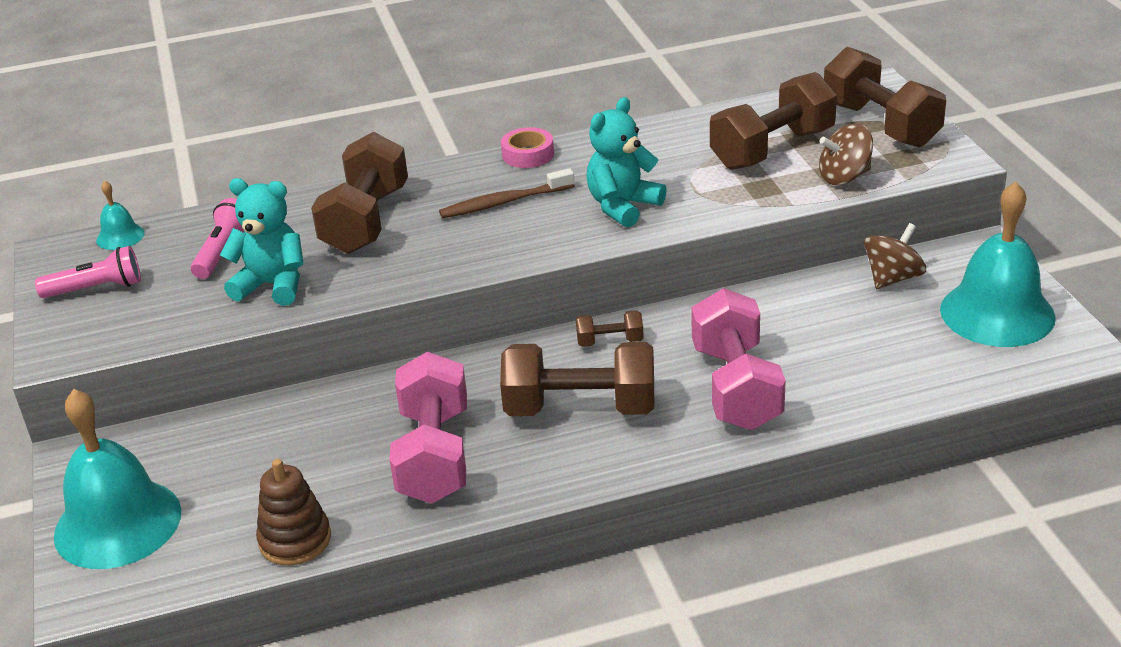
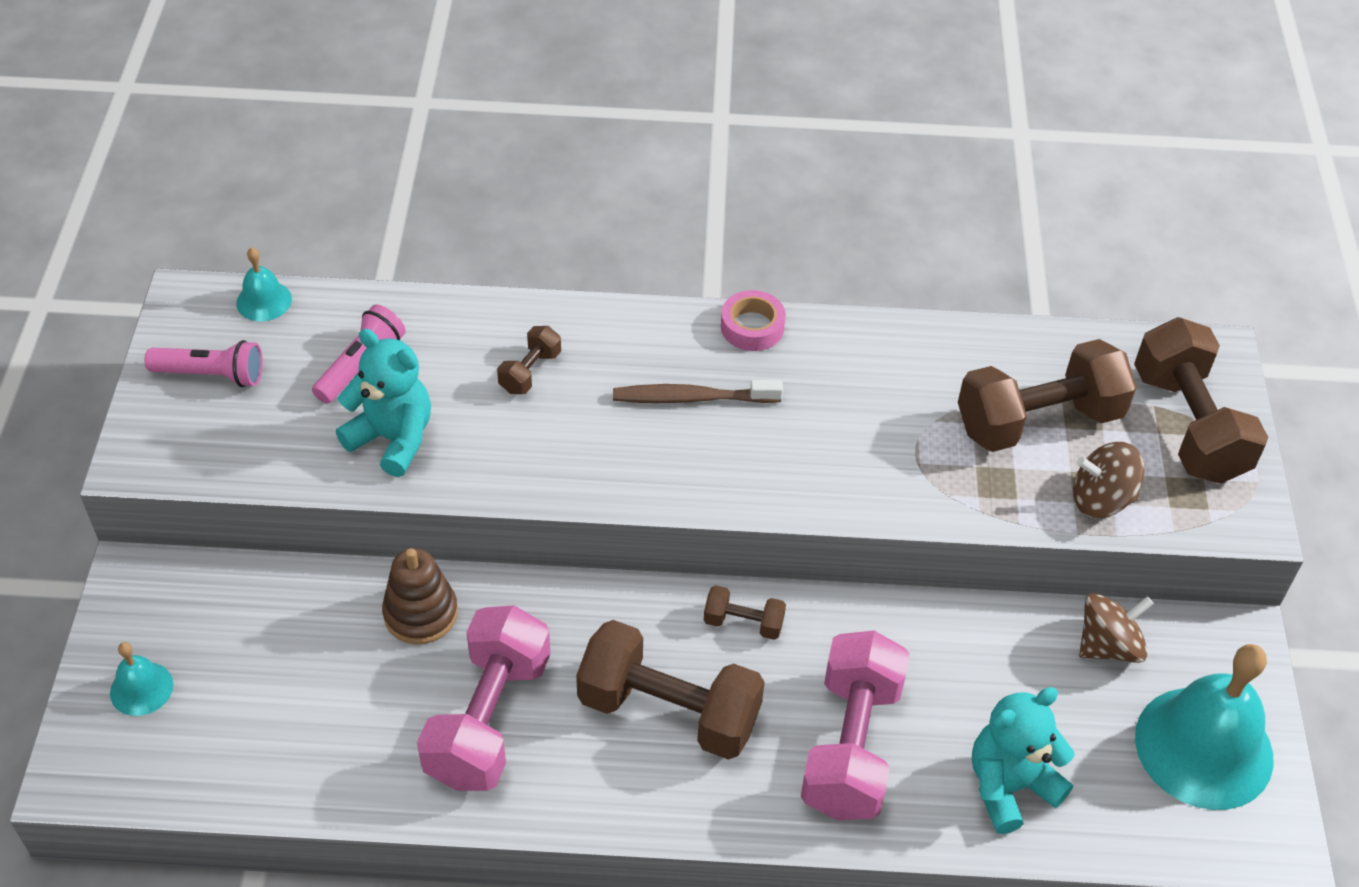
camera: 15 degrees right, 15 degrees up
turquoise bell [54,389,181,569] -> turquoise bell [110,642,173,716], size x0.45
brown stacking toy [256,459,331,566] -> brown stacking toy moved to [382,548,458,644]
brown dumbbell [311,132,408,254] -> brown dumbbell [497,326,561,394], size x0.46
turquoise teddy bear [587,97,667,227] -> turquoise teddy bear moved to [972,687,1074,834]

